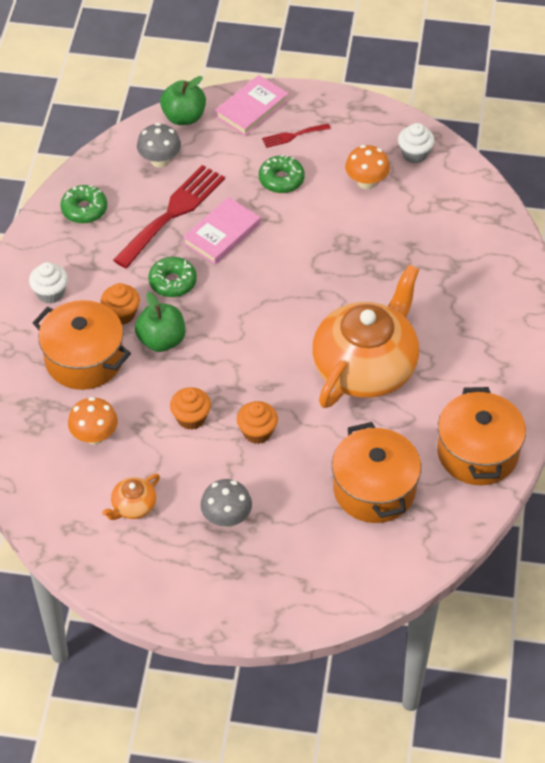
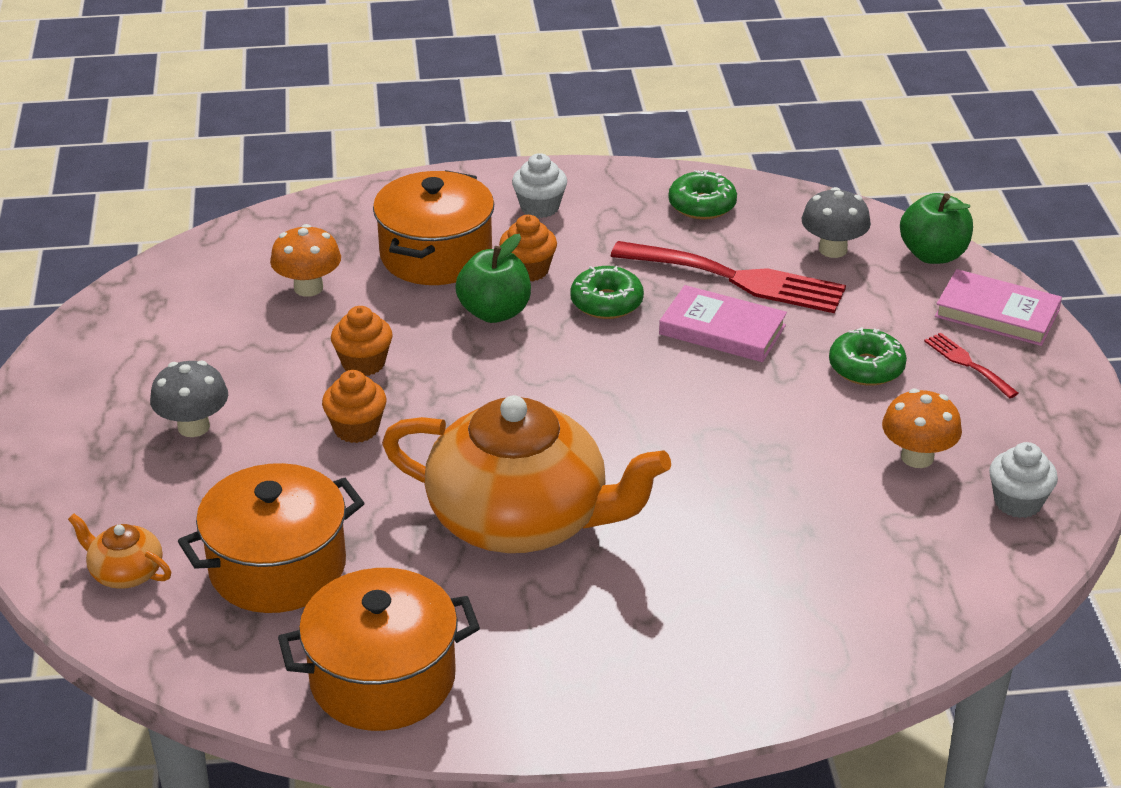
camera: 75 degrees right, 15 degrees down
orange teapot [102,474,160,520] -> orange teapot moved to [68,514,171,589]

